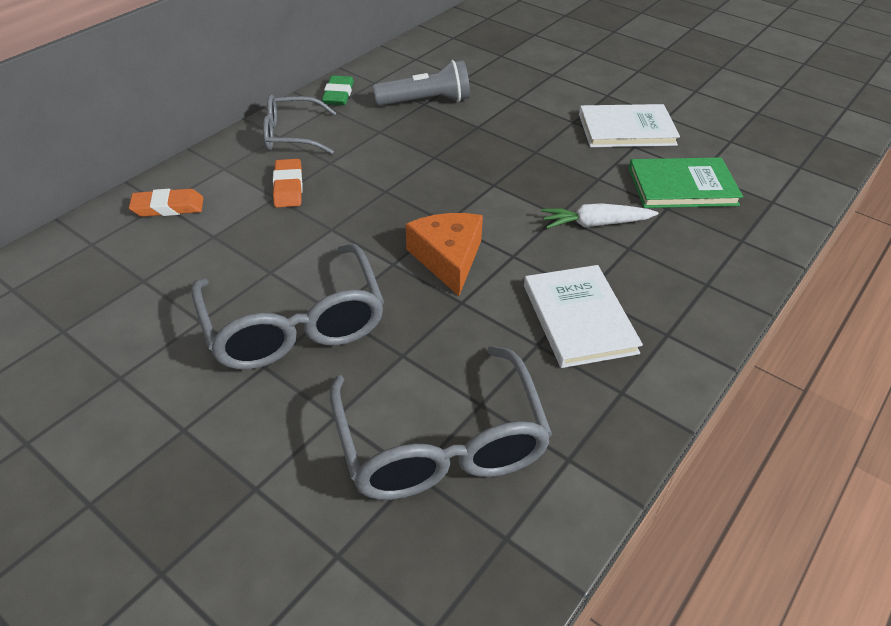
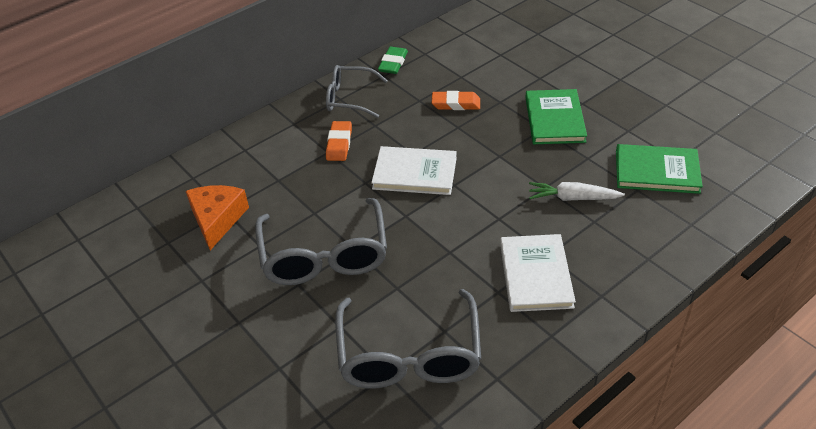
camera: 15 degrees right, 0 degrees up
orange eraser [129,189,203,217] -> orange eraser moved to [432,91,480,110]
grey flashlight [373,60,470,106] -> none
orange cheese [406,213,483,296] -> orange cheese moved to [186,185,249,250]
white book [579,104,680,147] -> white book moved to [371,146,457,195]
none -> green book [525,89,587,144]

